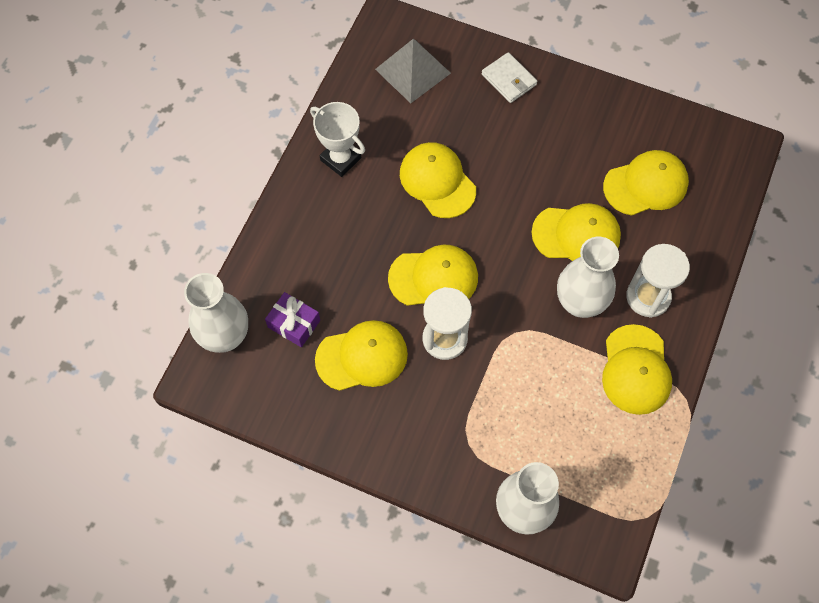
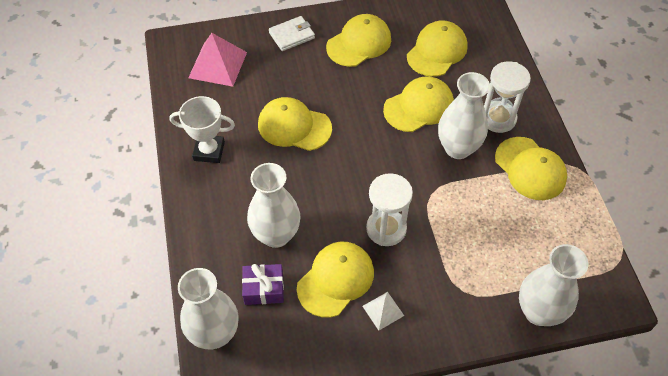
camera: 35 degrees left, 10 degrees down
grey pyramid [375,39,451,103] -> pink pyramid [188,33,247,87]
yellow cap [388,245,478,306] -> yellow cap moved to [326,14,391,67]
white wallet [482,52,537,103] -> white wallet turned 45 degrees counterclockwise [269,16,315,51]
none -> white vase [247,163,301,248]
none -> white pyramid [362,292,404,330]

